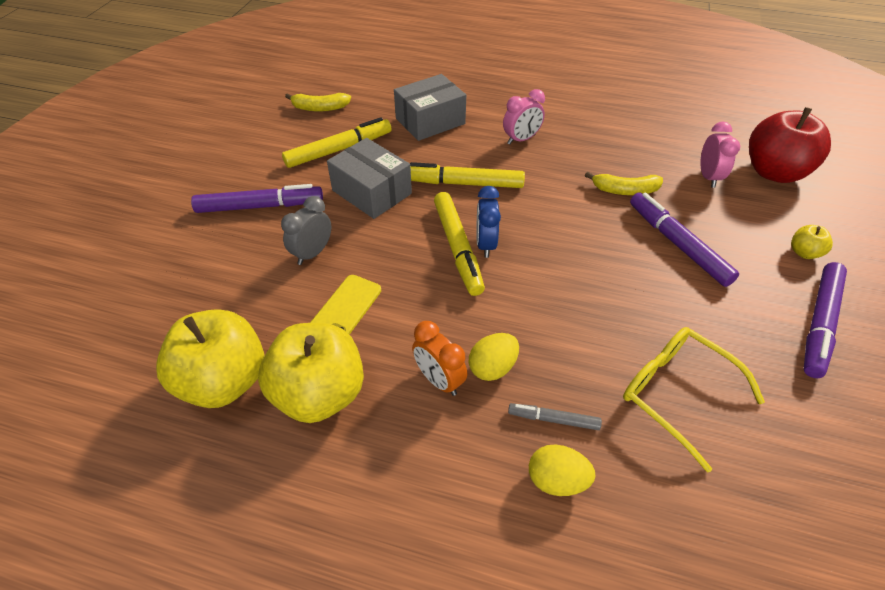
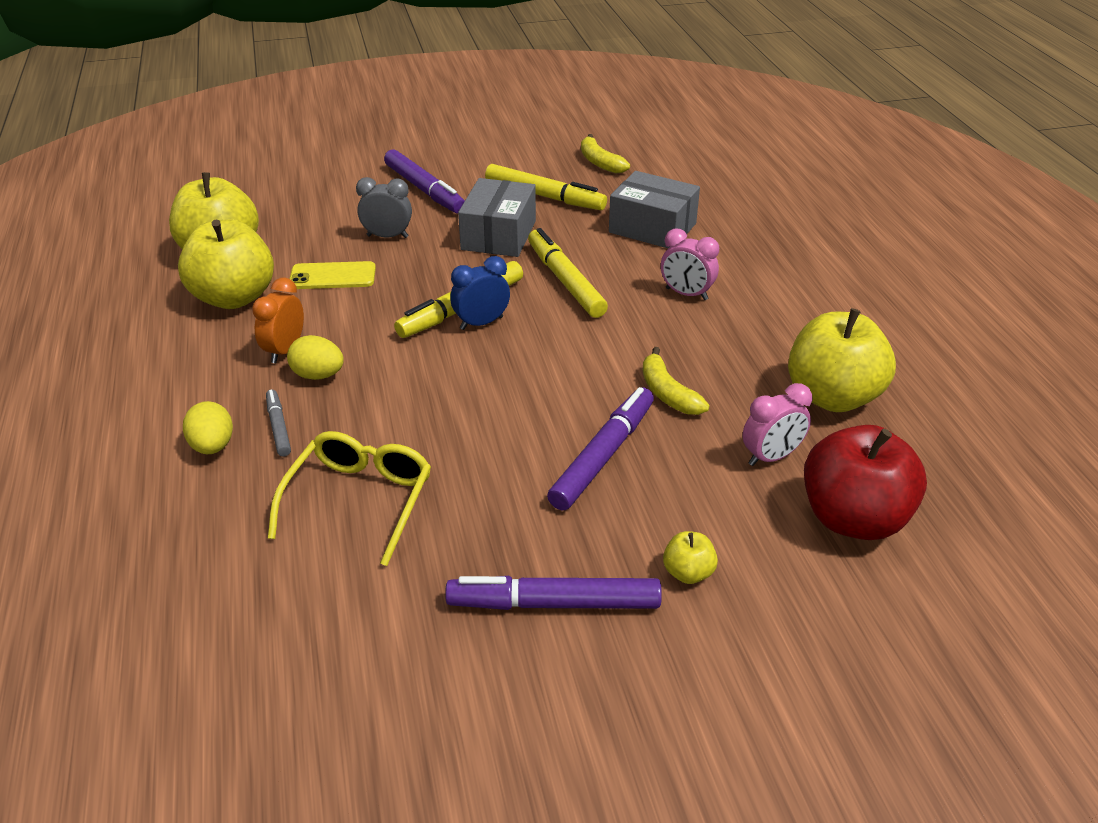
camera: 60 degrees right, 10 degrees down
none -> yellow apple [788,308,896,412]

